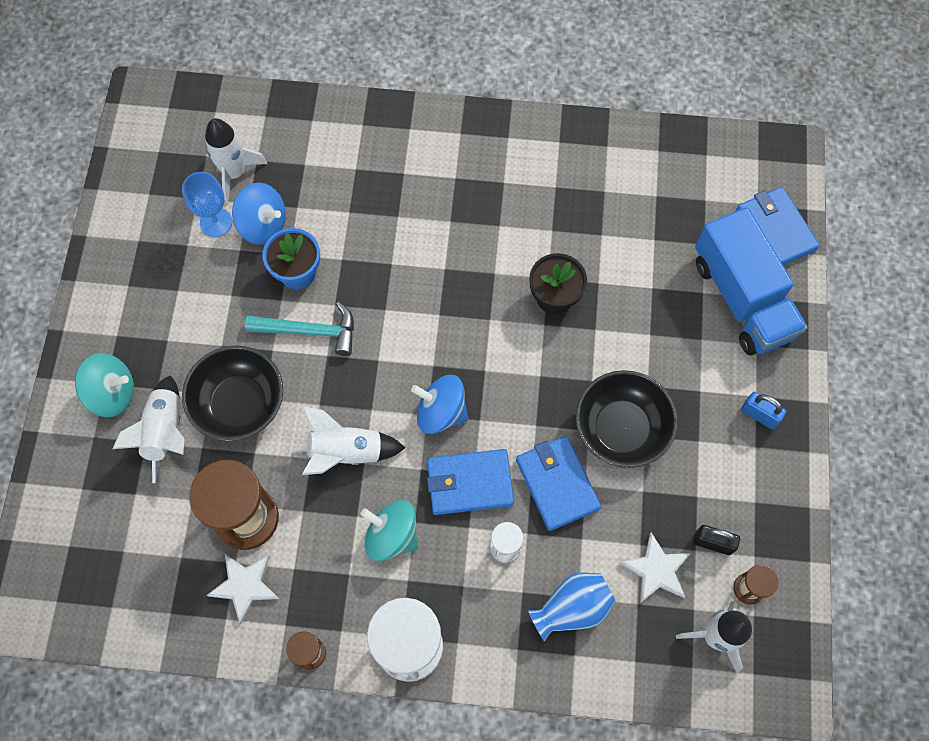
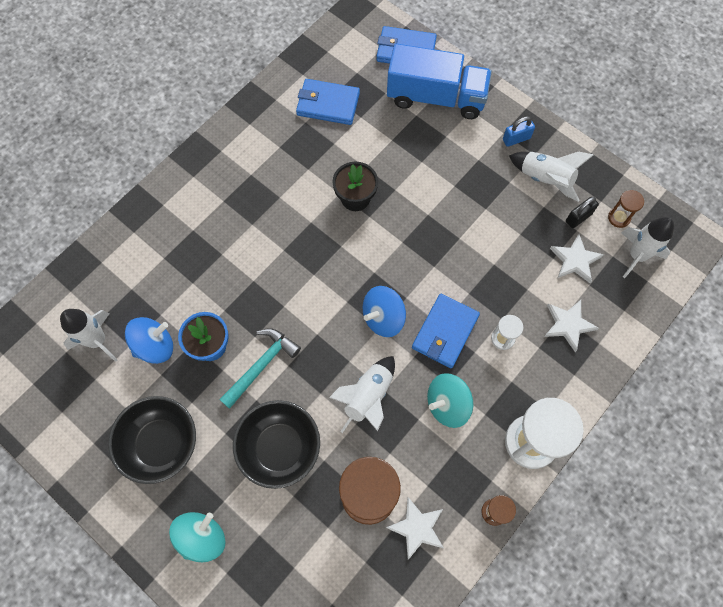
camera: 55 degrees left, 0 degrees up
white rocket [112,375,185,483] -> white rocket moved to [509,152,594,202]
blue goblet [182,172,232,237] -> none
blue wallet [516,436,601,531] -> blue wallet moved to [296,79,360,125]
blue vase [528,573,616,642] -> white star [544,300,599,352]
black bowl [576,370,678,468] -> black bowl moved to [108,396,196,484]

